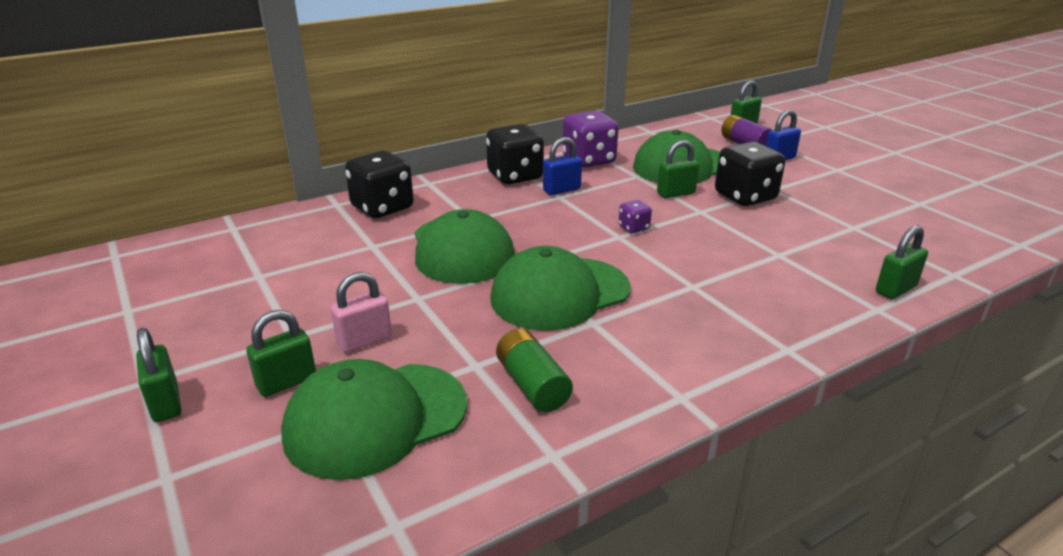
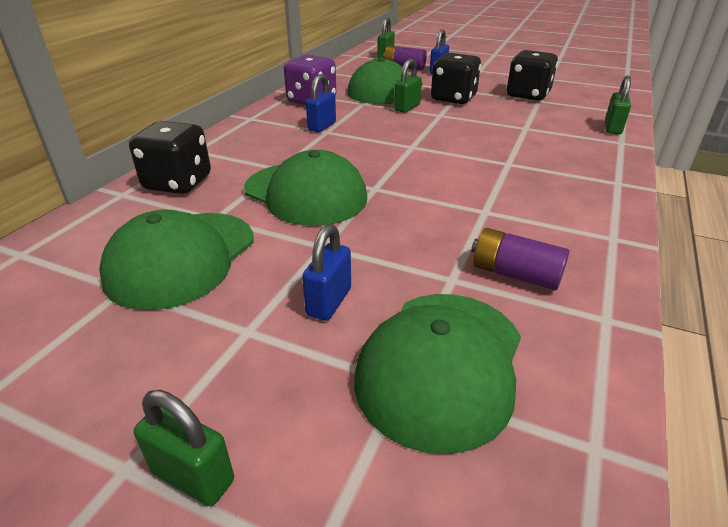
camera: 35 degrees left, 5 degrees up
green padlock [246,310,316,397] -> none
pink padlock [331,272,392,353] -> blue padlock [302,224,351,321]
black dice [486,124,544,184] -> black dice moved to [506,50,558,101]
green cap [490,246,630,331] -> green cap moved to [99,210,253,310]
green battery [496,329,573,412] -> purple battery [471,228,570,290]
purple dice [619,200,652,233] -> none

